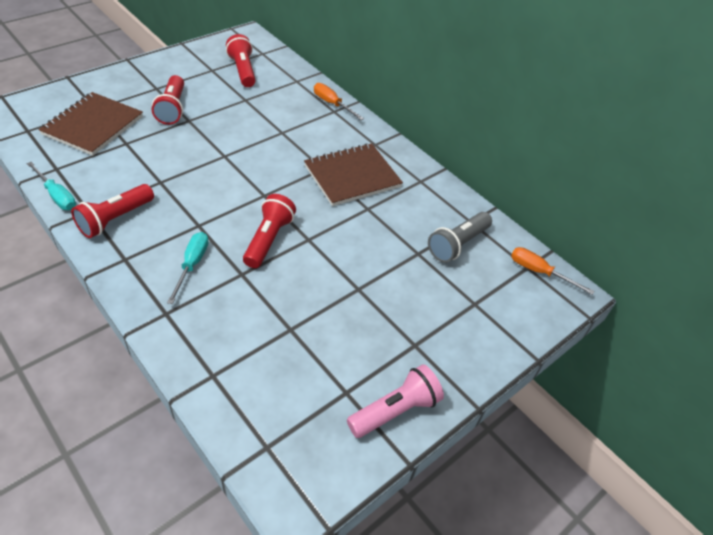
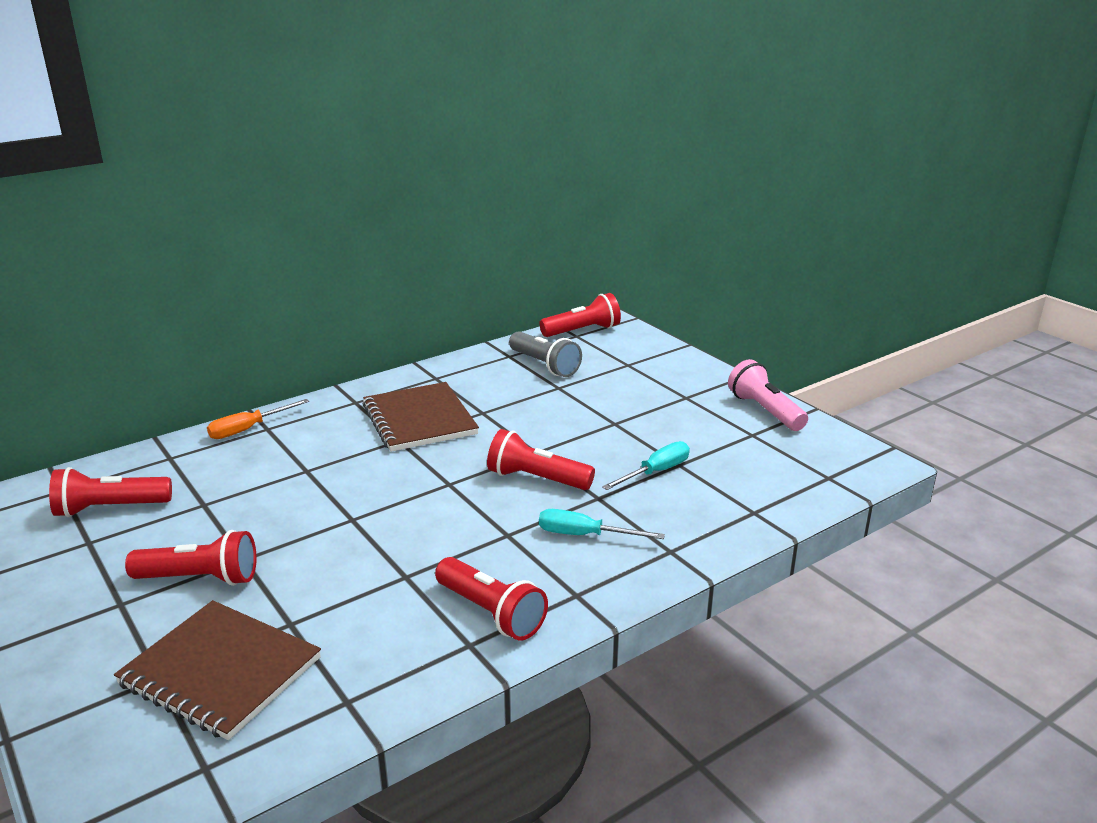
camera: 80 degrees left, 20 degrees down
turquoise screwdriver [26,162,76,210] -> turquoise screwdriver moved to [602,441,690,490]
orange screwdriver [511,247,595,295] -> red flashlight [539,293,621,337]

